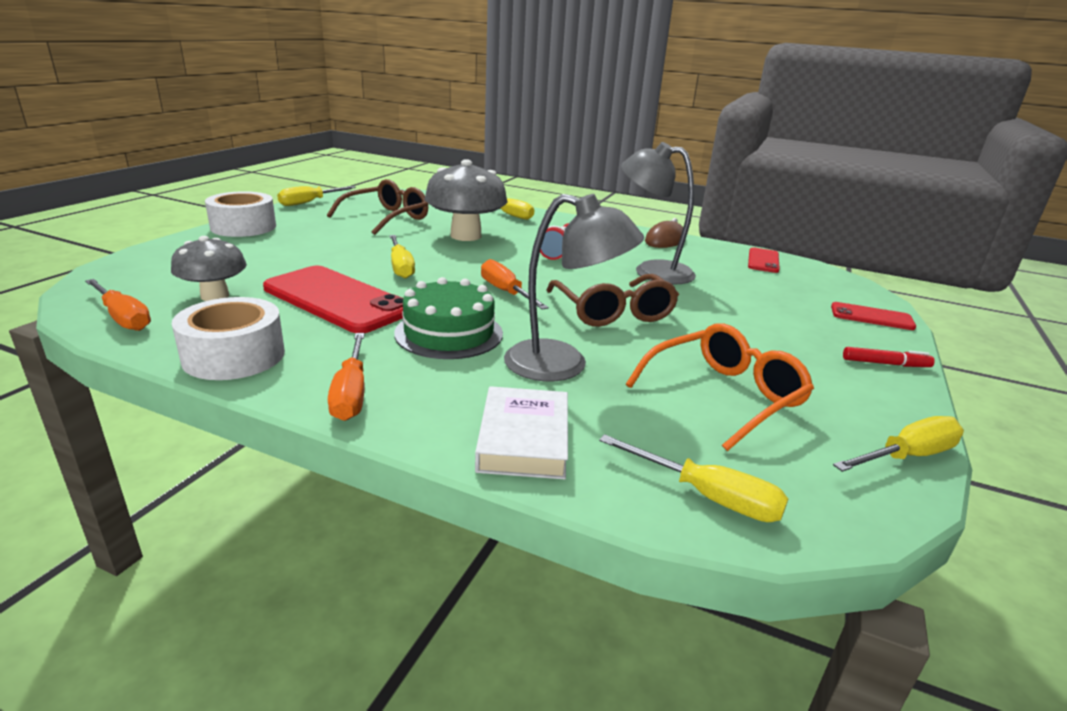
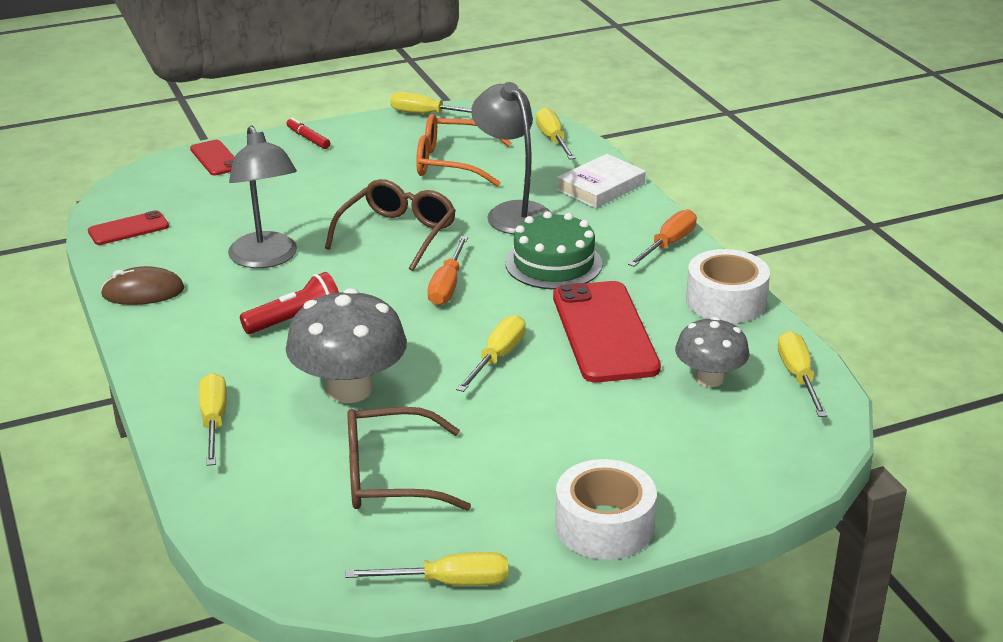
camera: 135 degrees left, 5 degrees up
orange screwdriver [85,279,151,331] -> yellow screwdriver [778,331,827,417]

